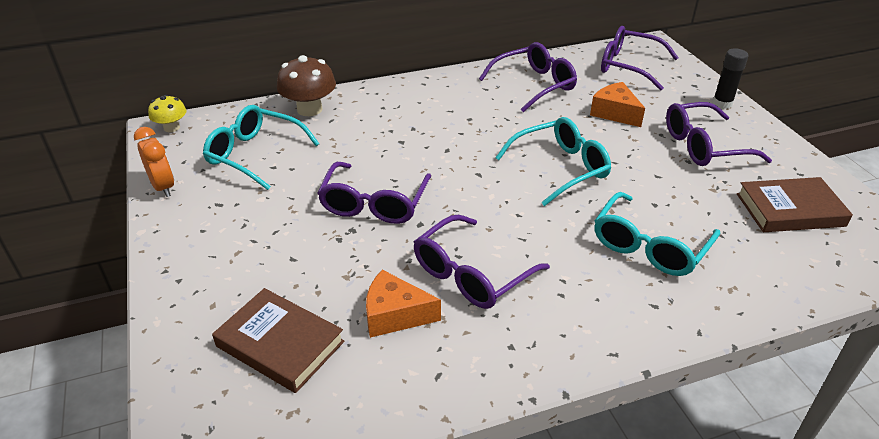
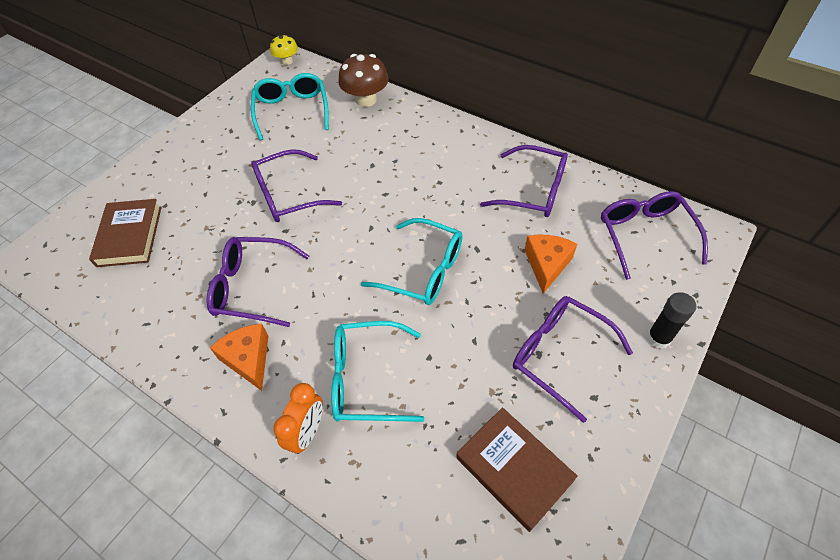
camera: 55 degrees right, 15 degrees up
orange clock [134,127,174,197] -> orange clock moved to [273,383,323,454]
orange cheese [366,270,441,338] -> orange cheese moved to [210,324,269,391]

